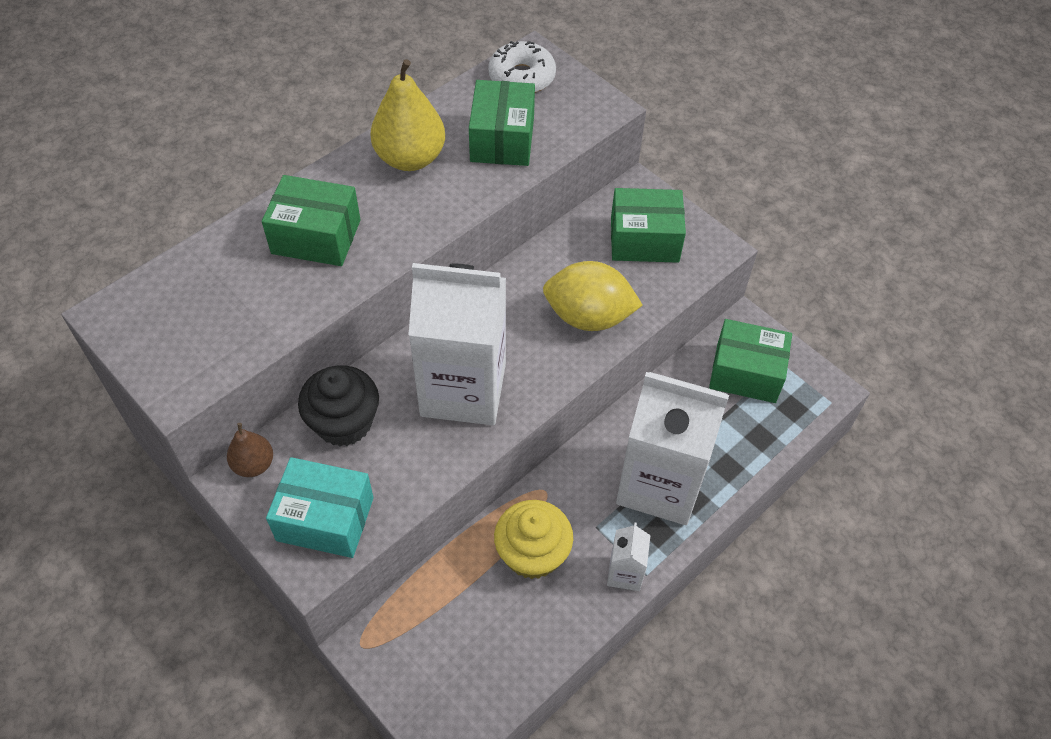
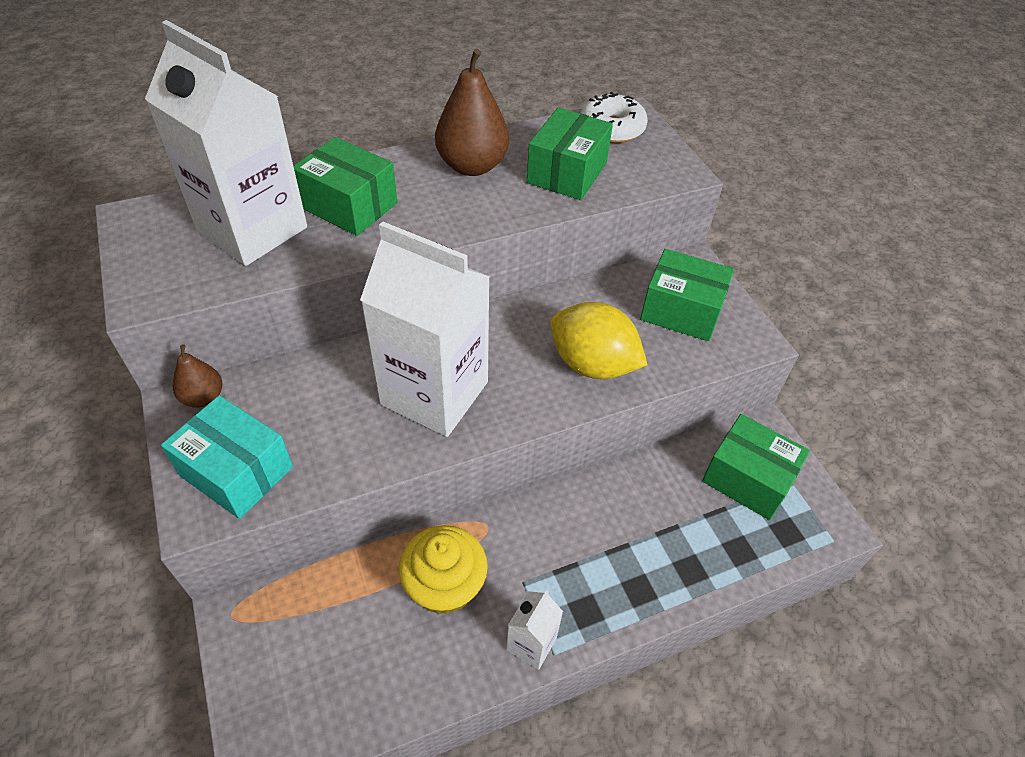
camera: 20 degrees right, 5 degrees down
black cupcake [298,365,379,446] -> none
yellow pear [370,59,445,171] -> brown pear [435,49,509,176]
white carton [616,372,729,525] -> white carton moved to [145,20,307,266]

